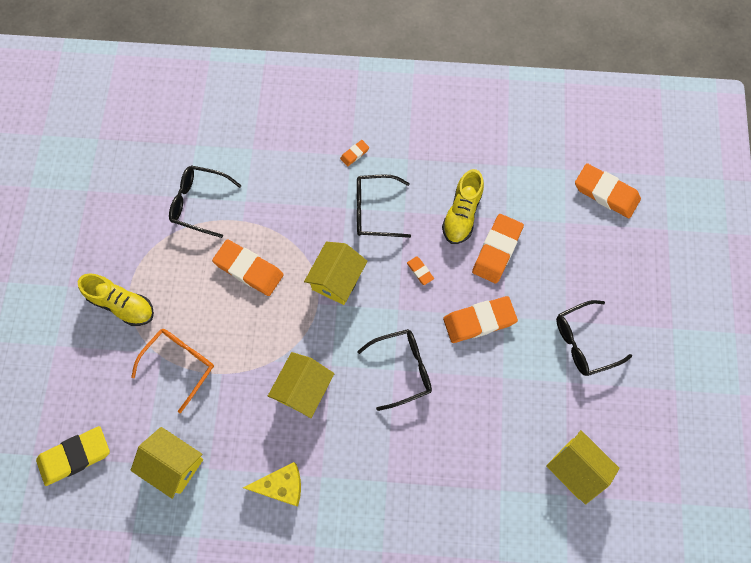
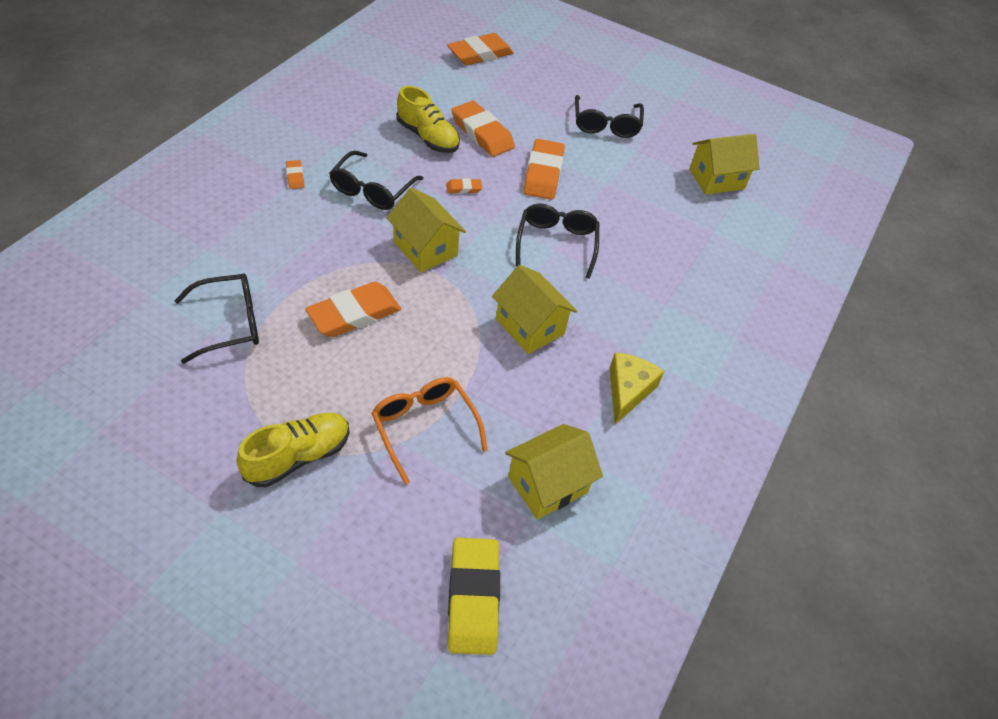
camera: 70 degrees left, 20 degrees down
black glasses [169,166,242,238] -> black glasses turned 150 degrees counterclockwise [174,273,259,364]

